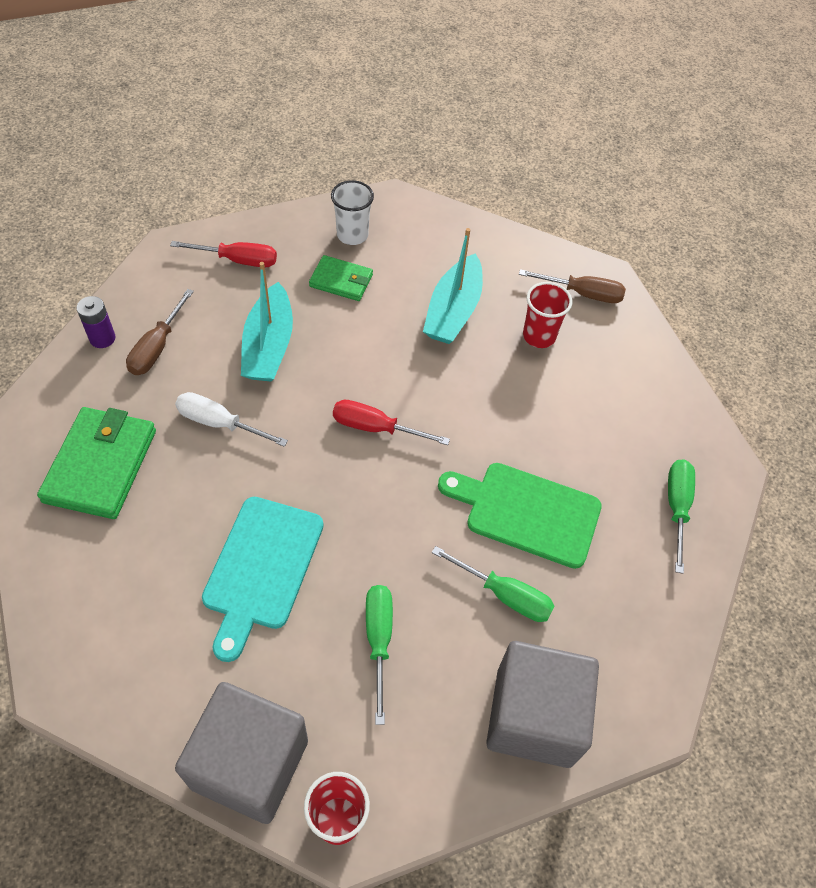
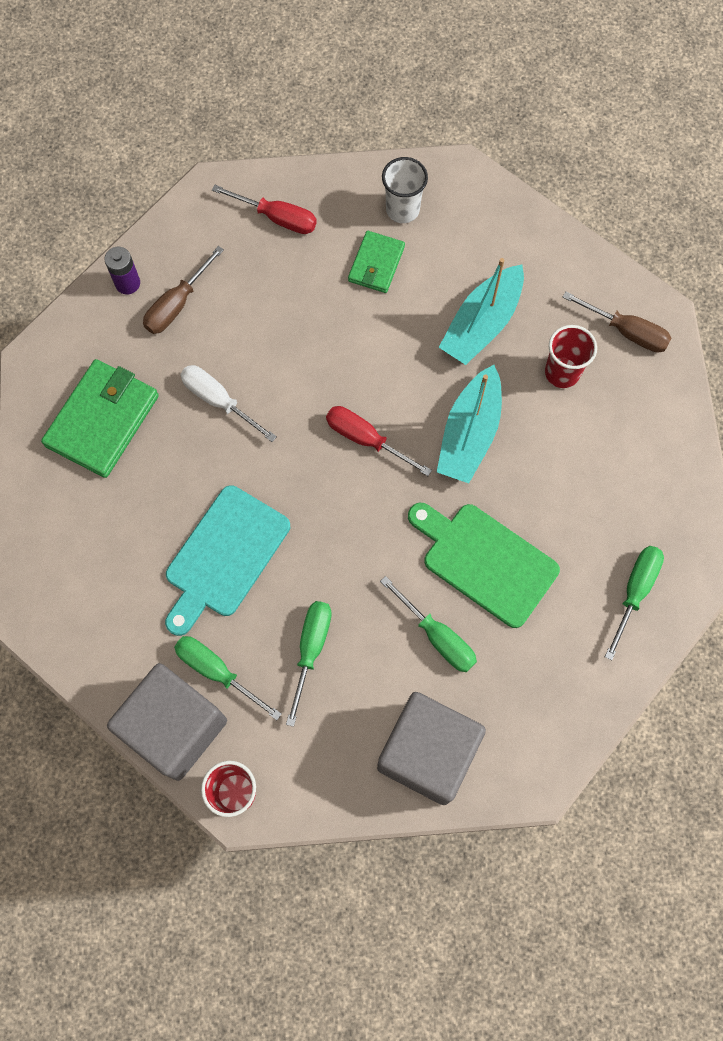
camera: 20 degrees right, 15 degrees up
turquoise boat [241,262,293,381] -> turquoise boat moved to [437,365,502,483]
green wallet [309,255,373,301] -> green wallet turned 75 degrees clockwise [348,231,405,293]
none -> green screwdriver [174,636,282,720]

